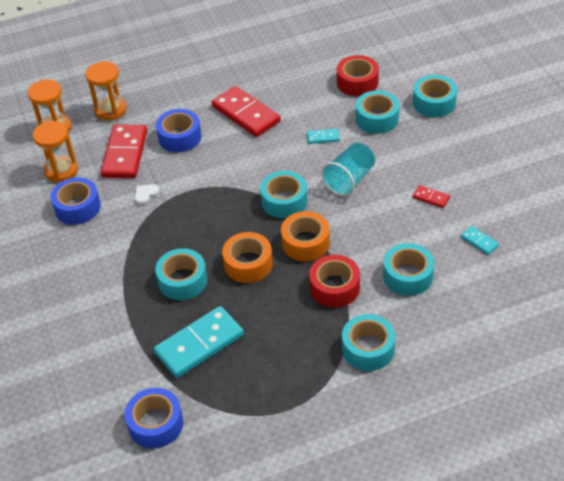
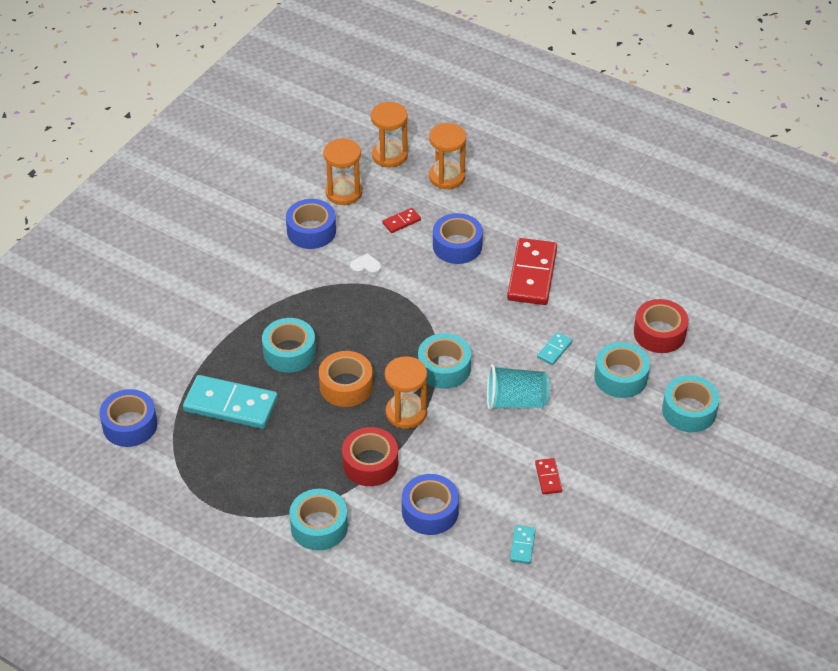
camera: 50 degrees right, 0 degrees up
red domino [101,124,147,178] -> red domino [382,208,421,233], size x0.45
orange tape [281,211,330,262] -> orange hourglass [385,356,427,429]
turquoise domino [307,129,340,144] -> turquoise domino turned 75 degrees clockwise [537,332,572,365]
turquoise tape [383,243,434,296] -> blue tape [402,474,459,535]

